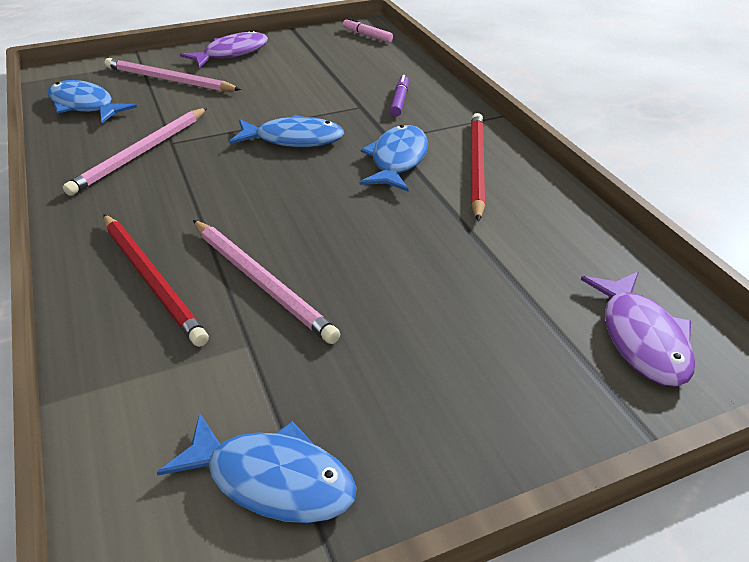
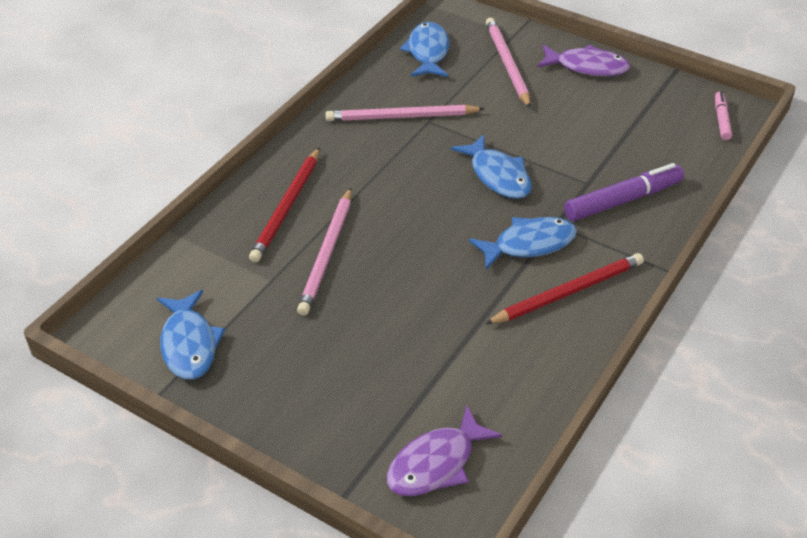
camera: 55 degrees right, 5 degrees up
purple marker [390,75,409,117] -> purple marker [564,163,684,221], size x1.81

